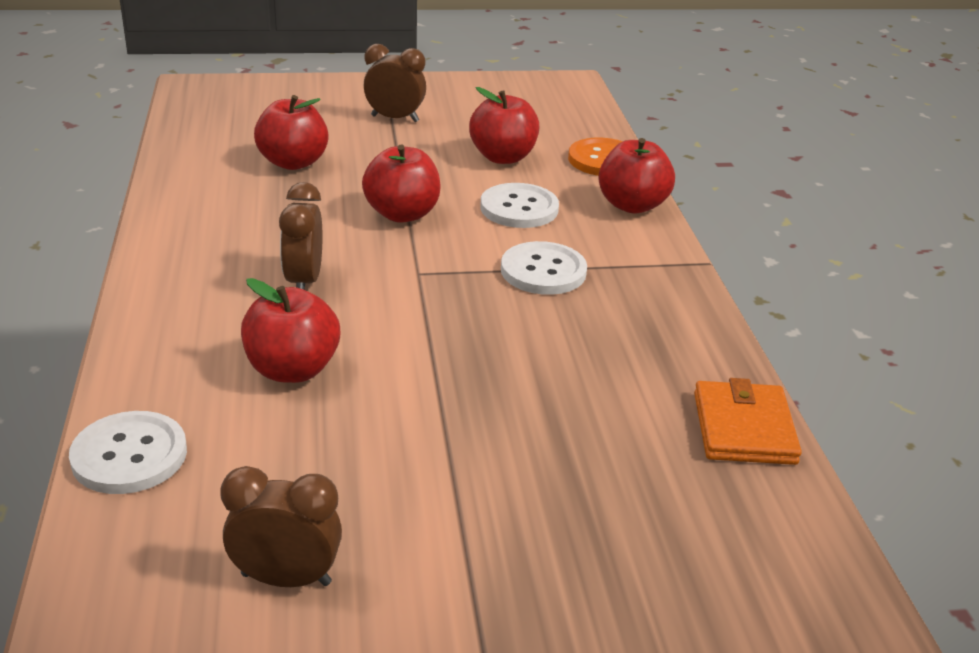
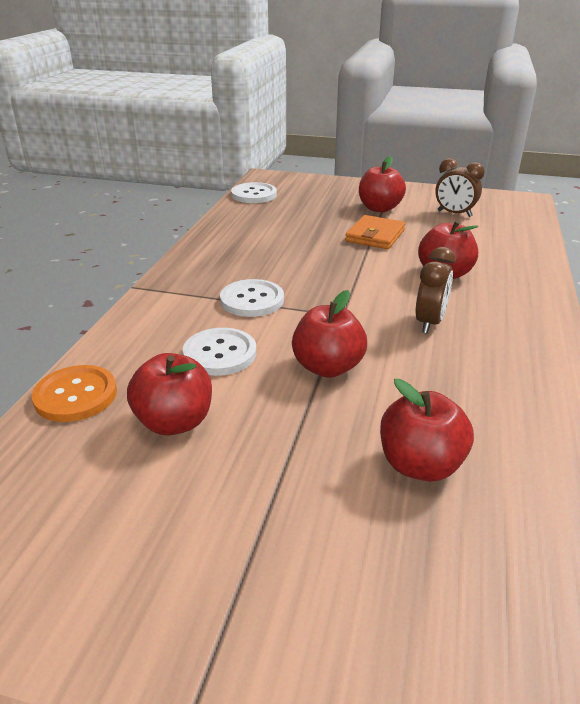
camera: 155 degrees left, 0 degrees up
white button [69,411,187,494] -> white button moved to [231,182,277,203]
brown clock [364,44,426,122] -> none
red apple [598,138,675,214] -> red apple moved to [359,156,406,212]
orange wallet [694,378,802,465] -> orange wallet moved to [345,215,405,249]

